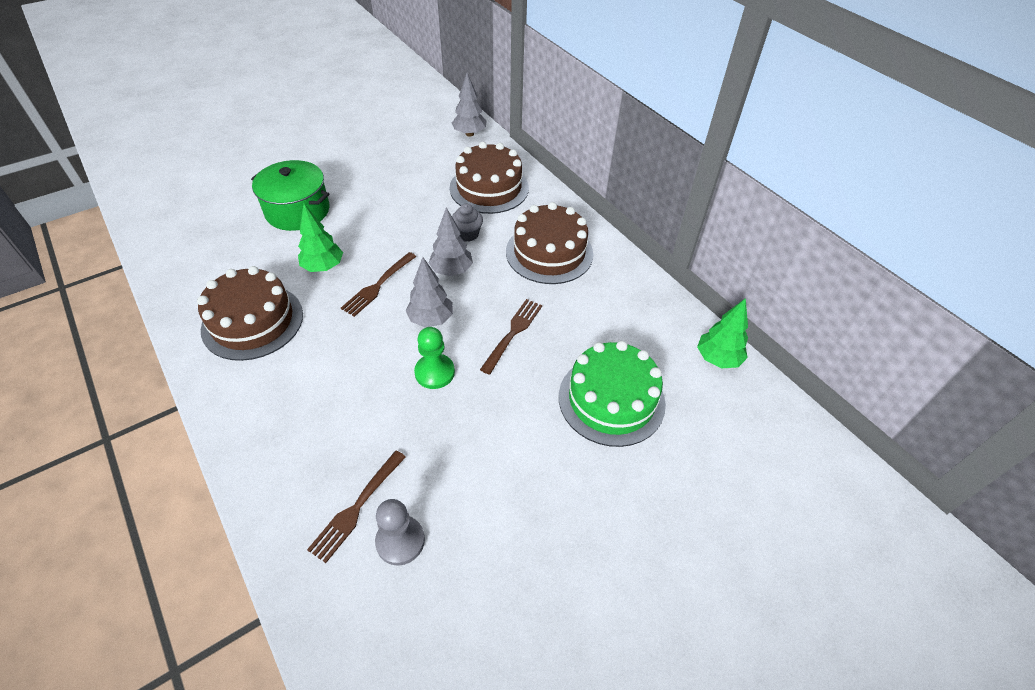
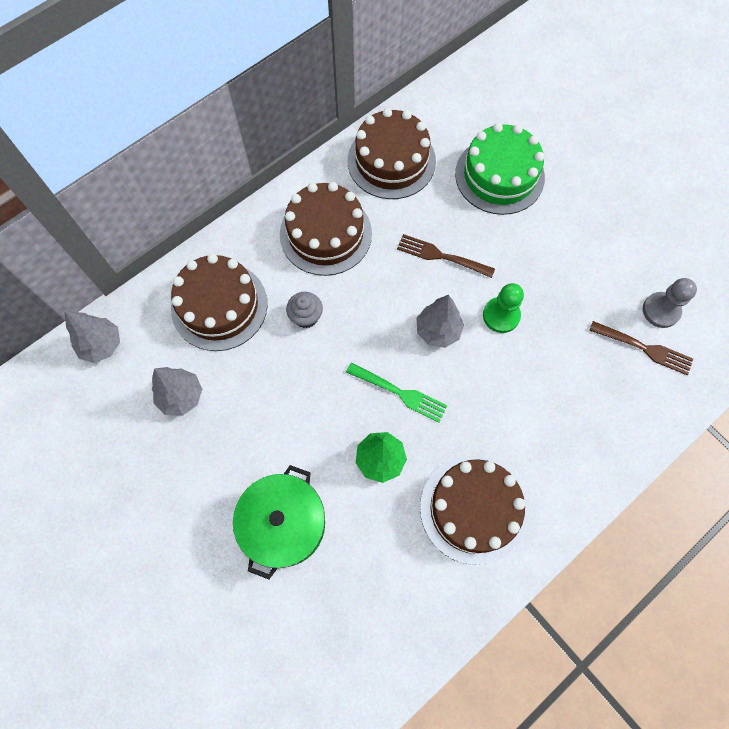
camera: 95 degrees left, 20 degrees up
brown fork [341,252,416,317] -> green fork [346,363,447,422]
grey tree [429,207,473,276] -> grey tree moved to [152,367,202,416]
green tree [697,298,748,368] -> none
none -> brown cake [348,108,436,199]

